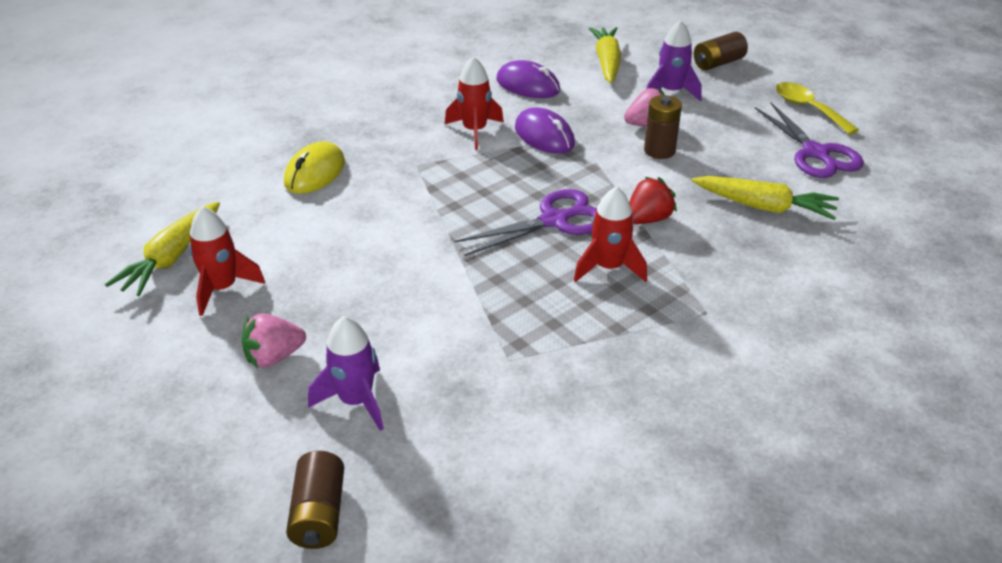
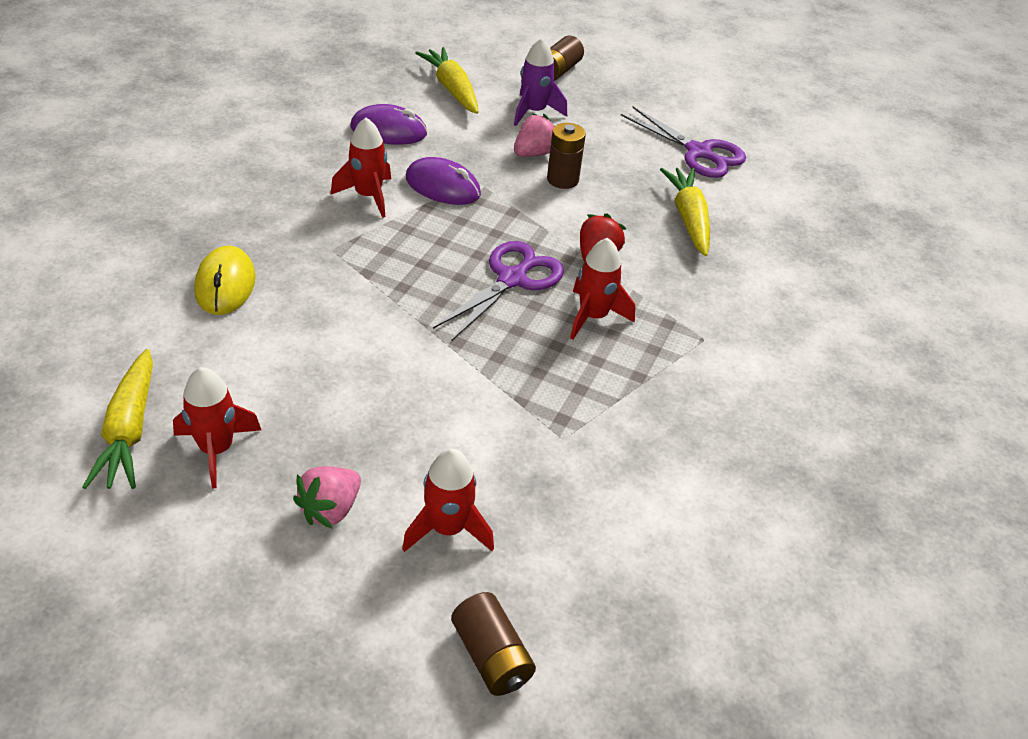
camera: 30 degrees left, 5 degrees up
purple rocket [308,316,384,431] -> red rocket [402,449,494,552]
yellow carrot [692,176,839,220] -> yellow carrot turned 90 degrees counterclockwise [660,168,710,256]
yellow spoon [776,82,859,135] -> none

